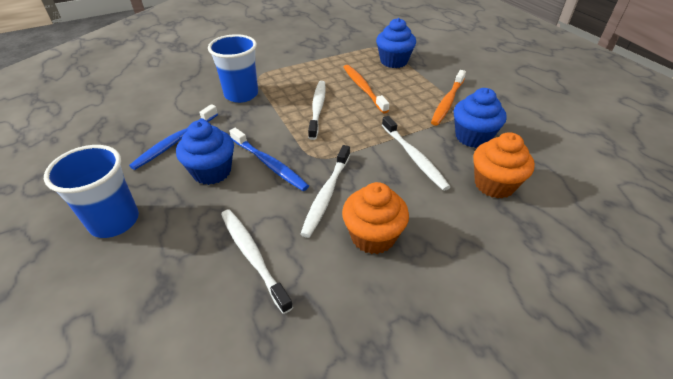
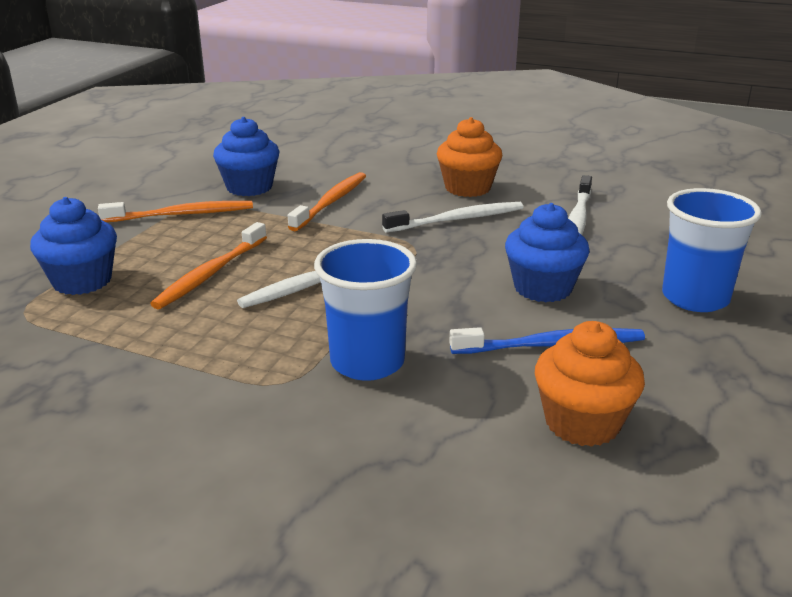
camera: 130 degrees left, 15 degrees down
blue toothbrush [230,128,309,191] -> none
white toothbrush [382,116,450,191] -> orange toothbrush [288,172,366,231]
orange cupcake [473,132,535,199] -> orange cupcake moved to [535,321,645,447]

